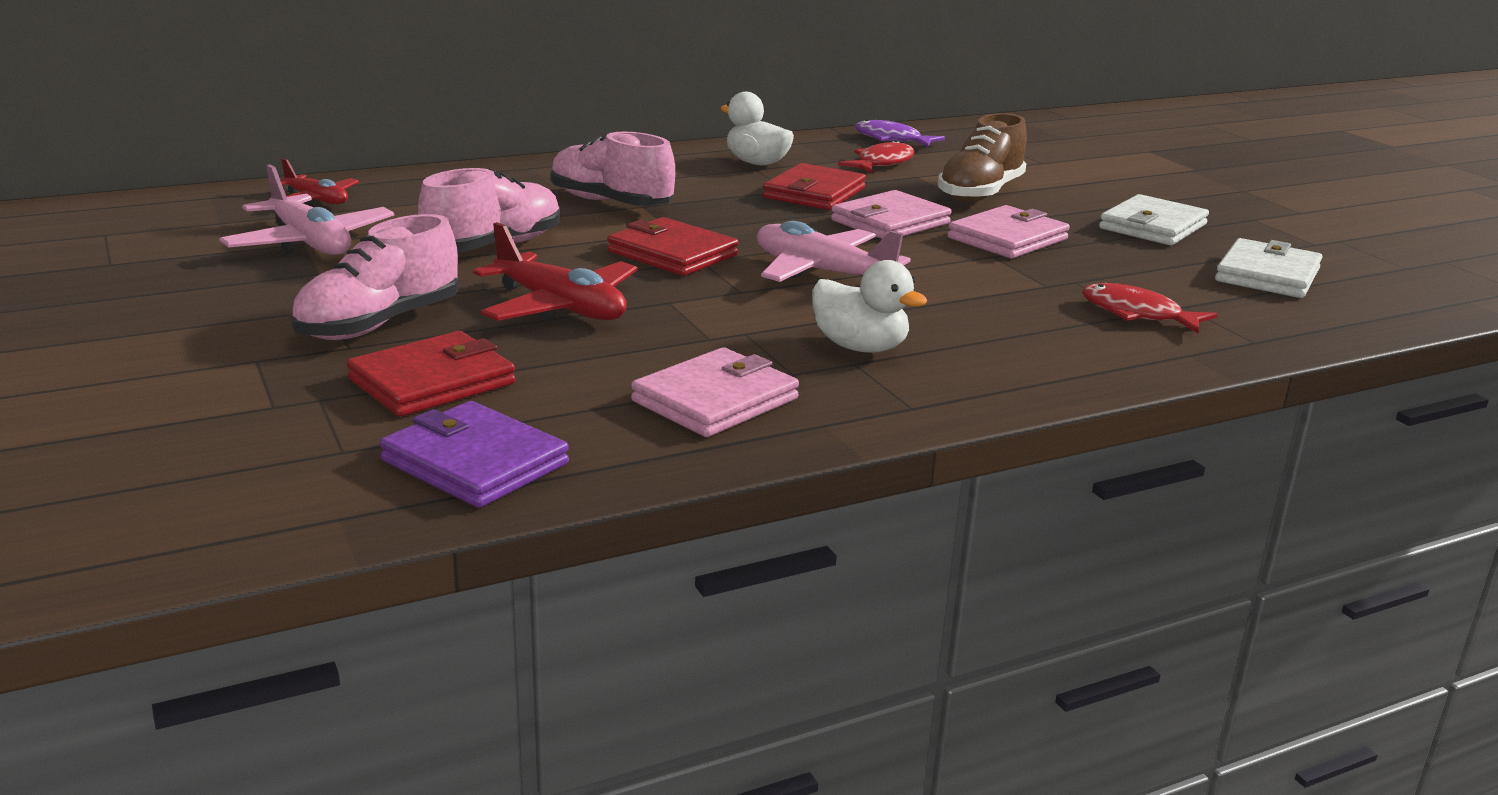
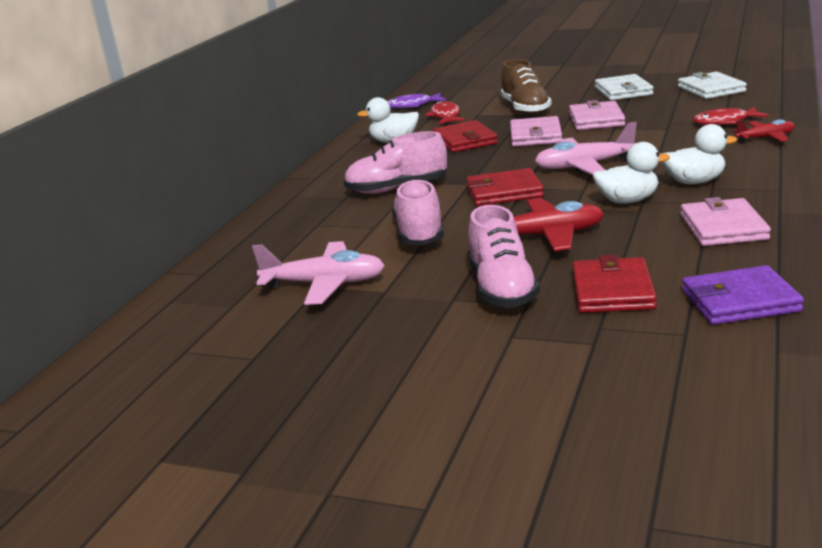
camera: 40 degrees left, 0 degrees up
red plane [280,158,359,206] -> red plane moved to [732,119,795,142]
none -> white duck [593,142,670,203]

